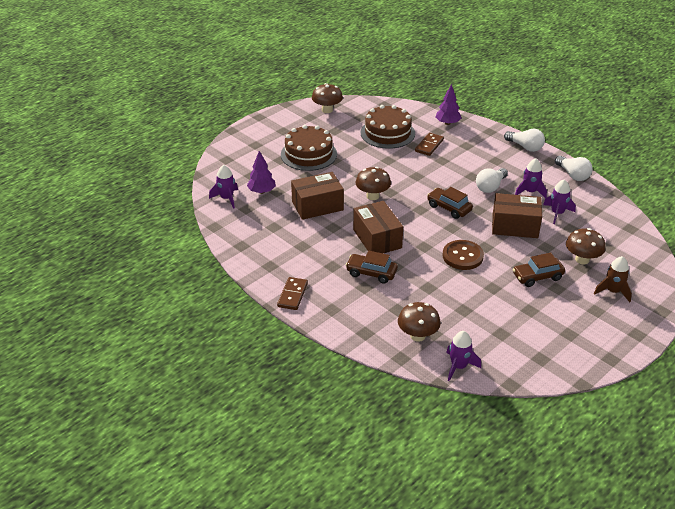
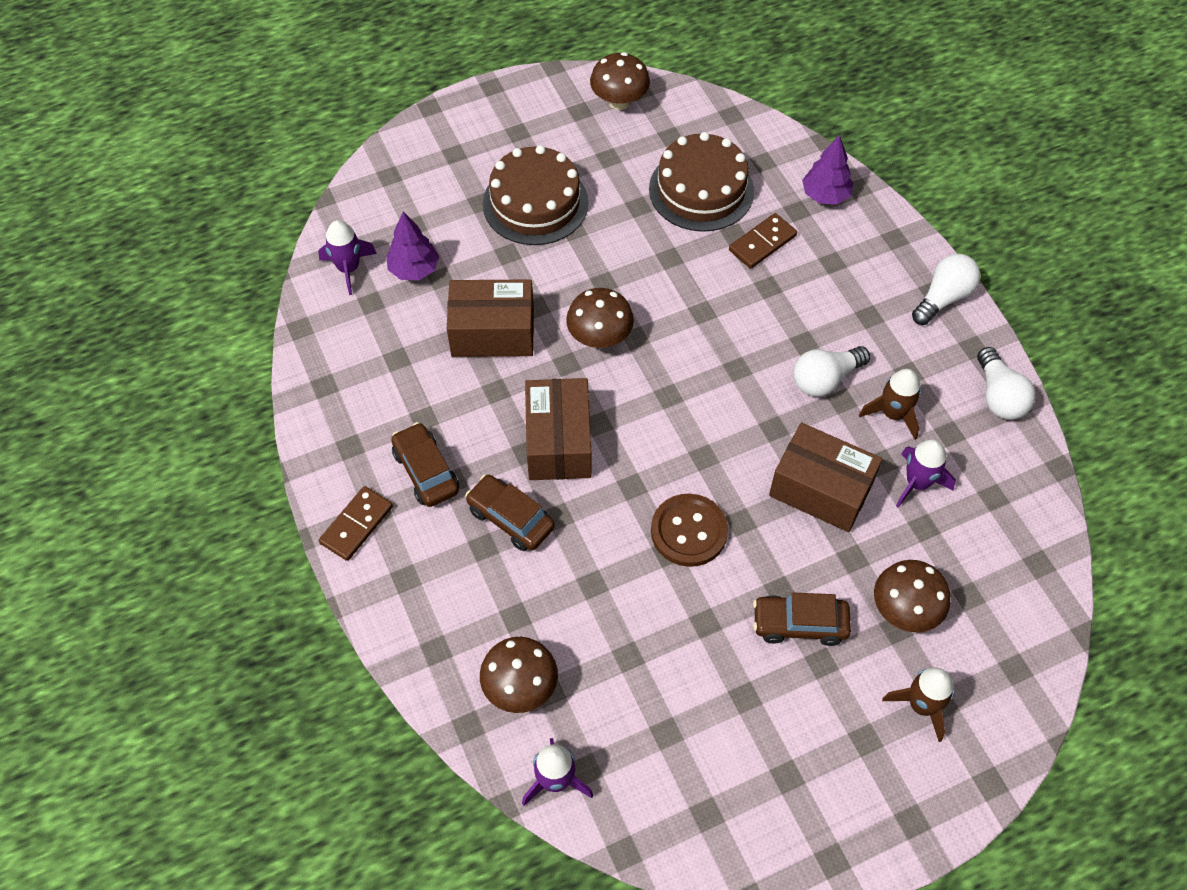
camera: 20 degrees right, 20 degrees up
brown car [427,187,473,219] -> brown car moved to [391,422,459,507]
white light bulb [504,129,545,152] -> white light bulb turned 105 degrees counterclockwise [912,254,980,325]
purple rocket [515,158,547,198] -> brown rocket [859,369,921,440]

